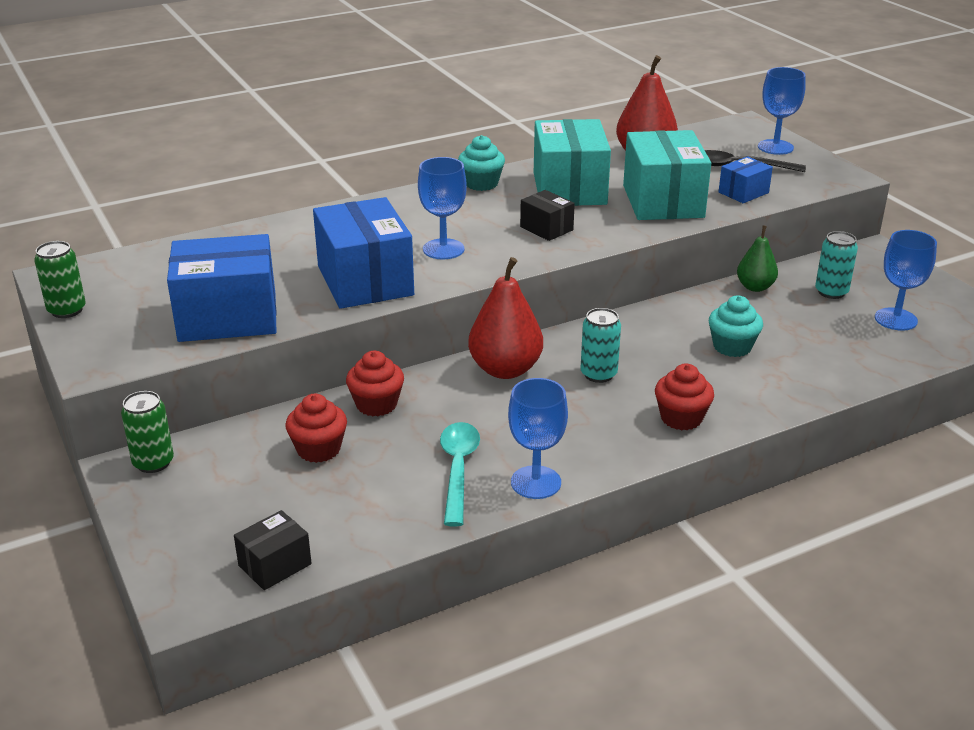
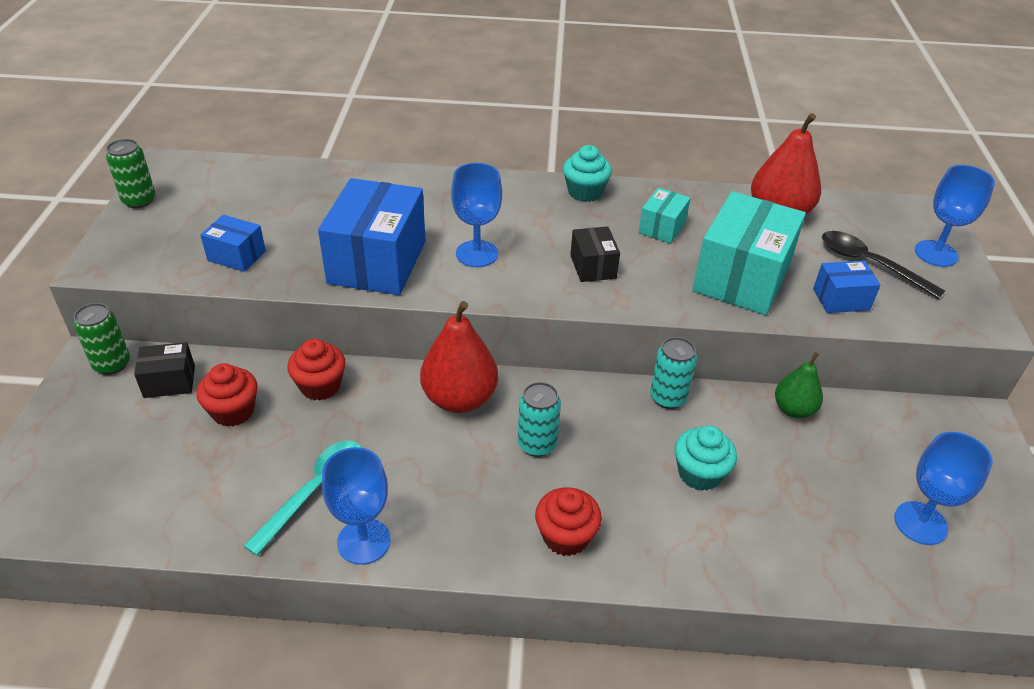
camera: 30 degrees right, 10 degrees up
blue box [167,234,277,342] -> blue box [200,215,266,272], size x0.49
black box [234,510,312,590] -> black box moved to [134,342,195,398]
turquoise box [534,119,611,206] -> turquoise box [638,188,691,244], size x0.49
turquoise can [815,231,858,299] -> turquoise can moved to [650,337,697,409]

